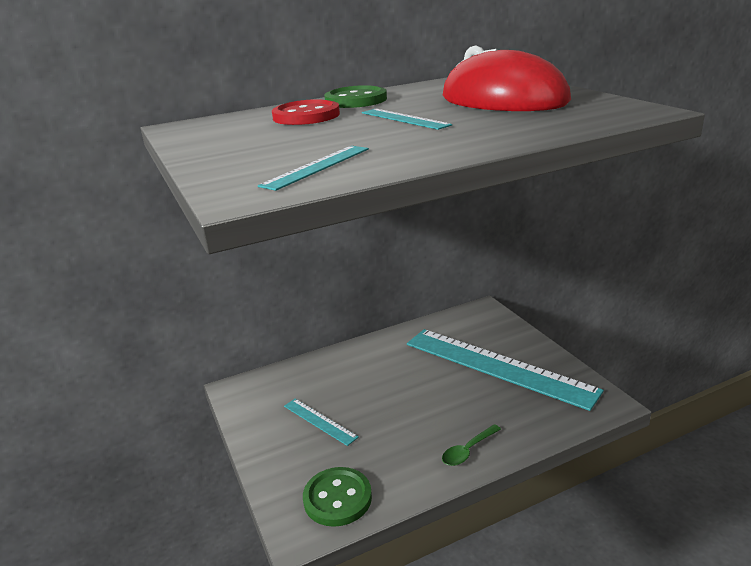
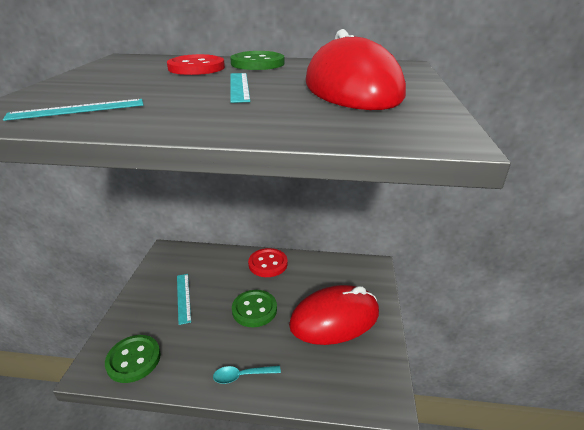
camera: 30 degrees right, 5 degrees up
turquoise ruler [407,329,604,411] -> red mouse [289,285,379,345]
green spoon [442,424,501,466] -> turquoise spoon [213,366,281,384]
none -> green button [232,290,277,327]
none -> red button [248,248,287,277]

